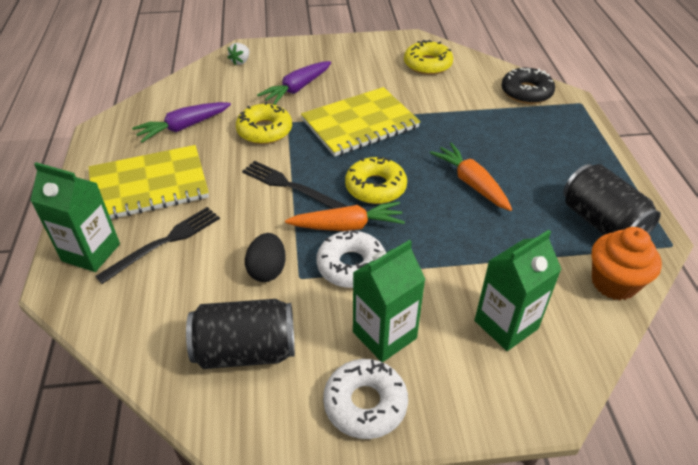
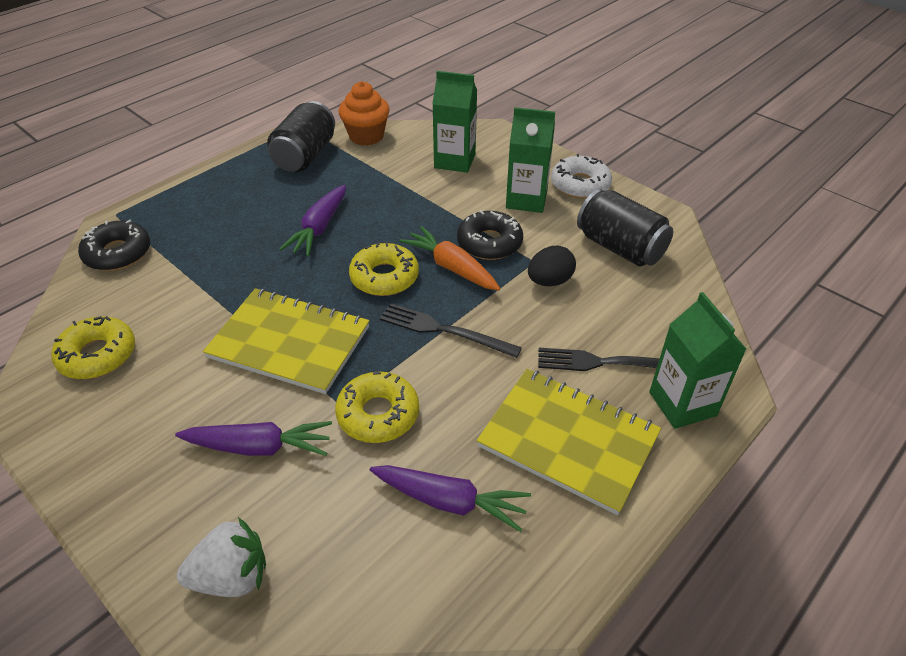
camera: 130 degrees left, 0 degrees up
white strawberry [227,43,249,65] -> white strawberry [177,517,266,597], size x1.65
black fork [242,161,347,209] -> black fork turned 120 degrees clockwise [380,303,522,358]
white donut [316,230,385,288] -> black donut [457,210,523,260]
orange carrot [430,143,512,211] -> purple carrot [280,185,346,256]

